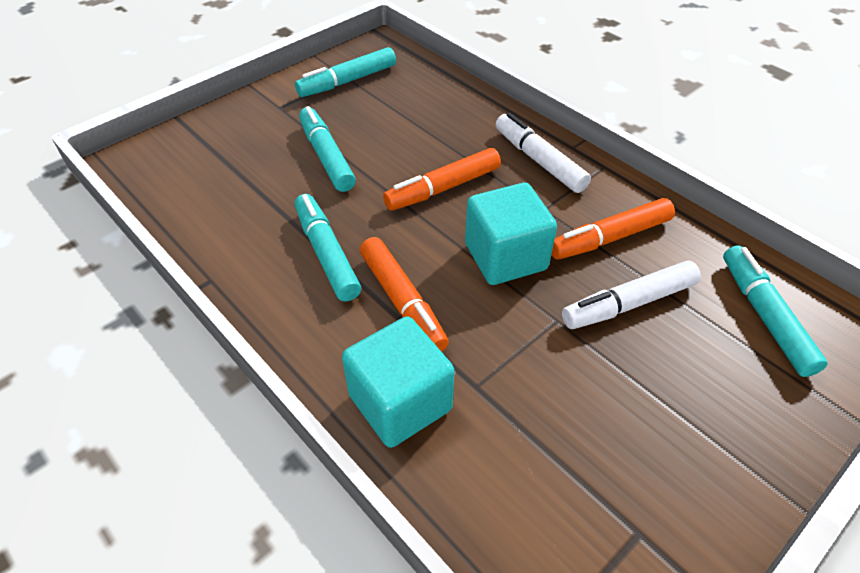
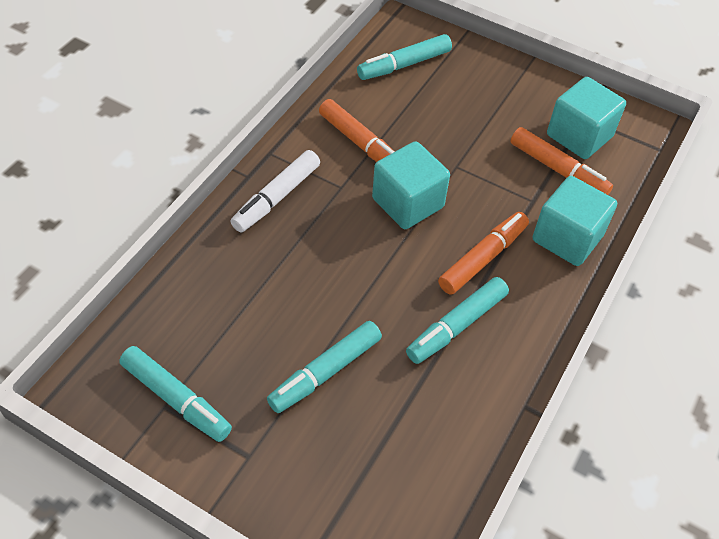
camera: 110 degrees left, 5 degrees up
orange marker [383,148,501,211] -> orange marker moved to [510,127,613,195]
white marker [562,260,701,329] -> none
none -> turquoise cube [547,77,626,159]

